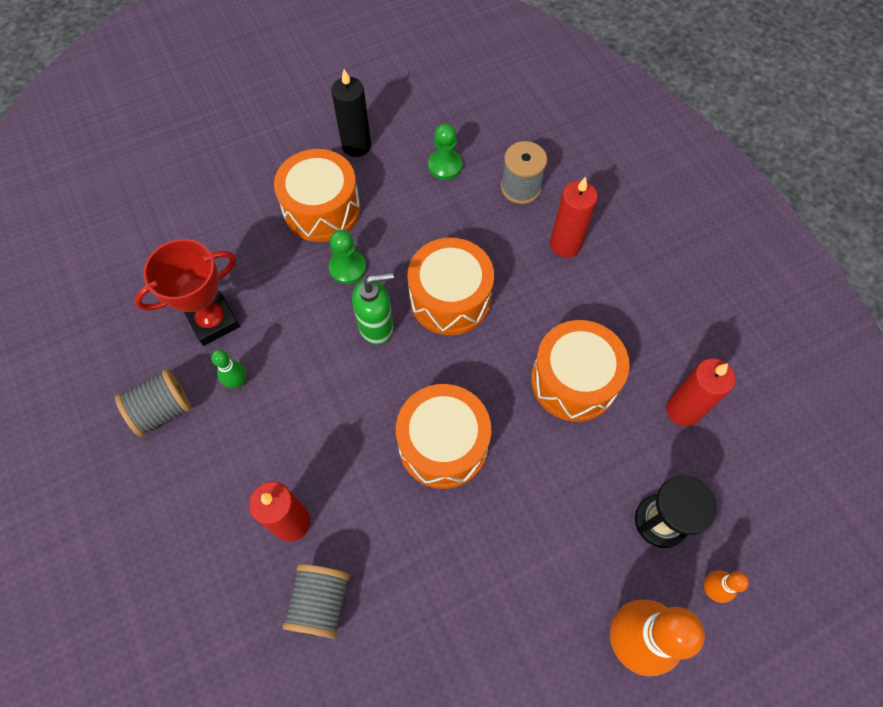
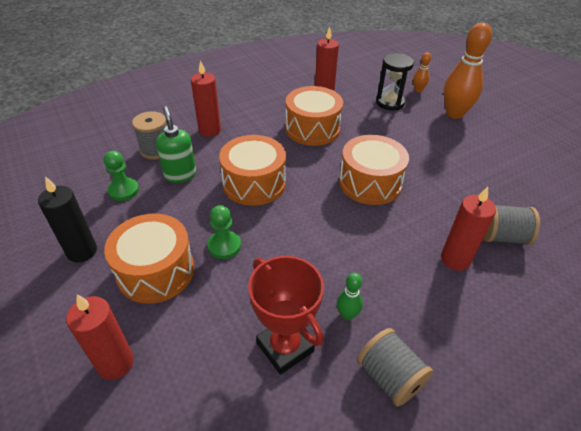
camera: 95 degrees left, 20 degrees down
green soap dispenser [352,272,394,345] -> green soap dispenser moved to [156,106,196,183]
none -> red candle [66,294,134,380]

